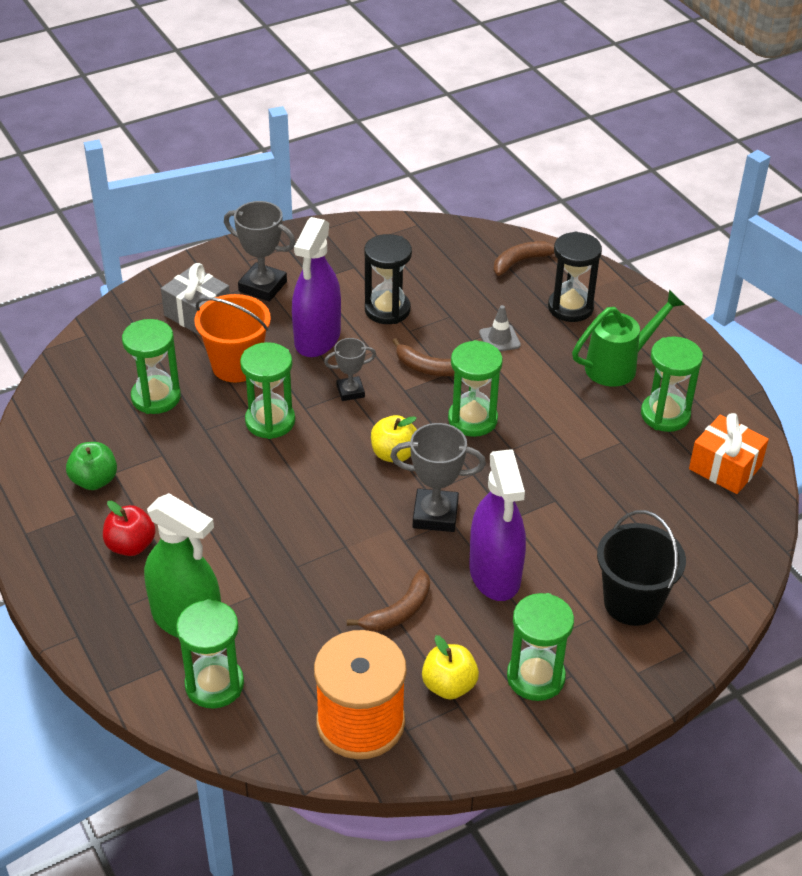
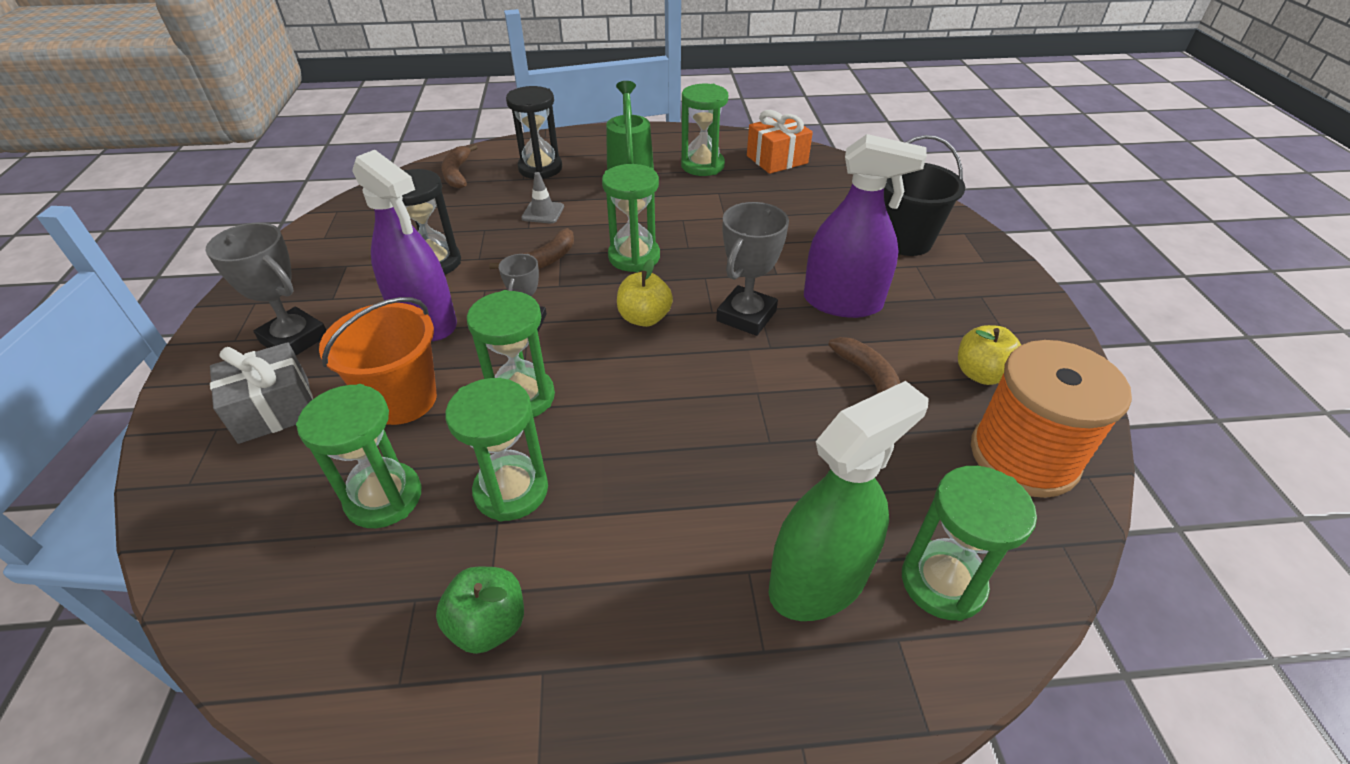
camera: 65 degrees left, 0 degrees up
red apple [103,501,156,556] -> none
grey trophy [224,201,295,302] -> grey trophy turned 75 degrees clockwise [205,223,327,355]
green hourglass [507,593,574,701] -> green hourglass moved to [445,378,548,521]

